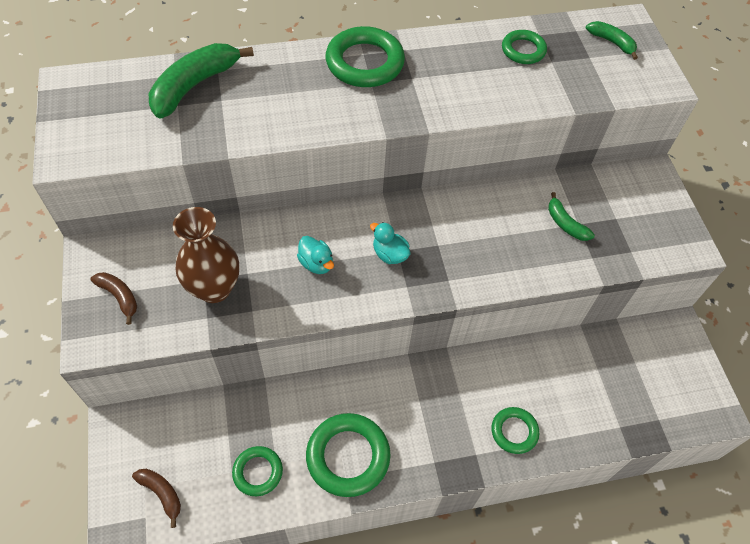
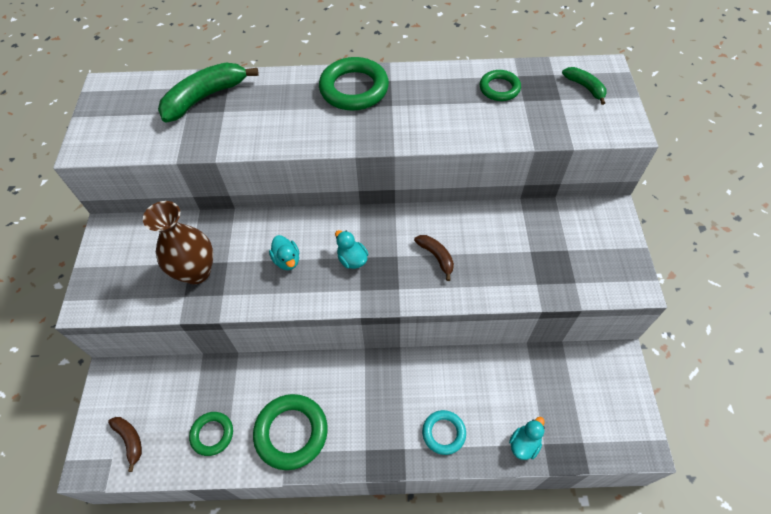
camera: 15 degrees right, 0 degrees up
brown banana [91,272,137,325] -> brown banana moved to [414,235,454,281]
green ring [491,407,539,454] -> turquoise ring [422,410,466,455]
green banana [548,192,595,241] -> none
none -> turquoise duck [509,417,545,460]

